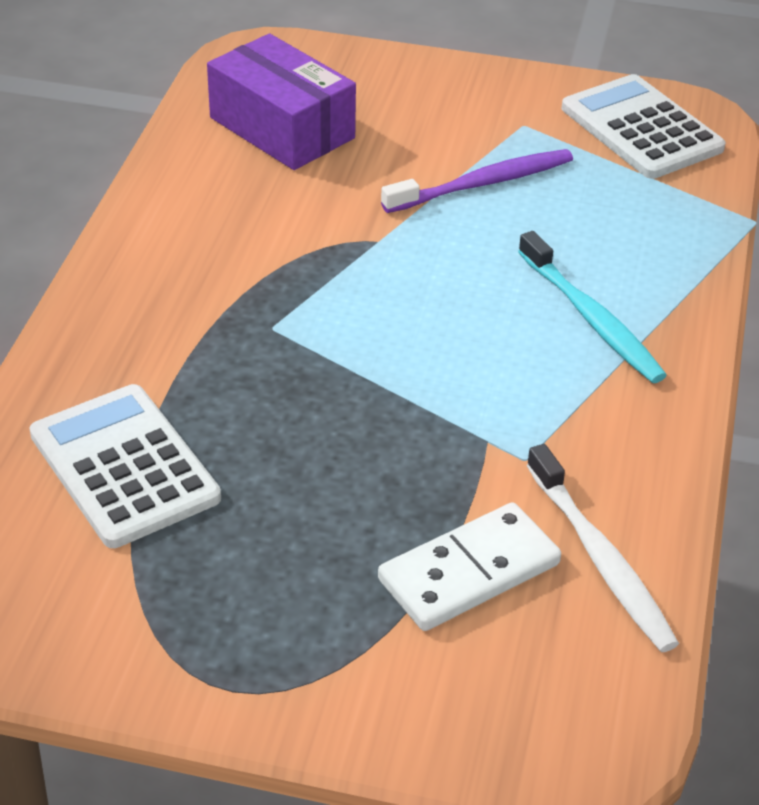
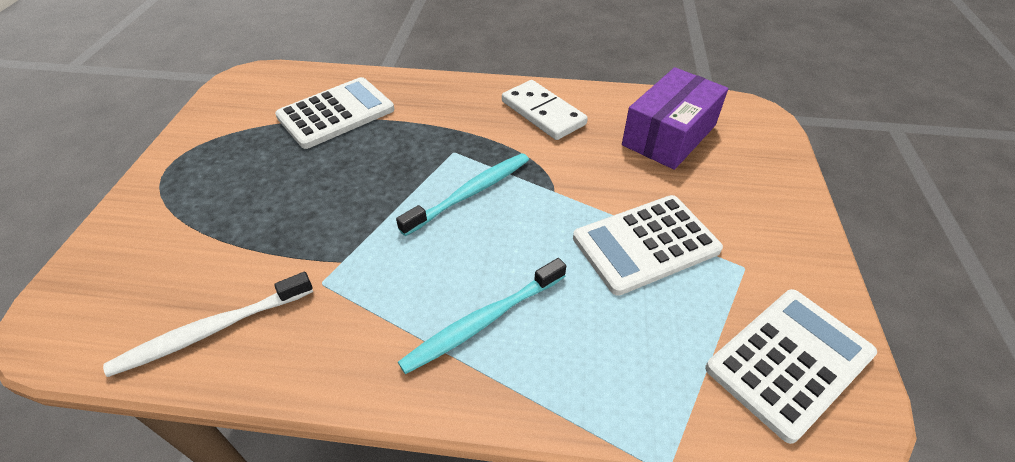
camera: 85 degrees right, 5 degrees up
white domino [378,502,561,631] -> white domino moved to [502,80,588,140]
purple toothbrush [381,149,573,213] -> white calculator [573,195,723,296]
none -> turquoise toothbrush [396,153,529,236]

